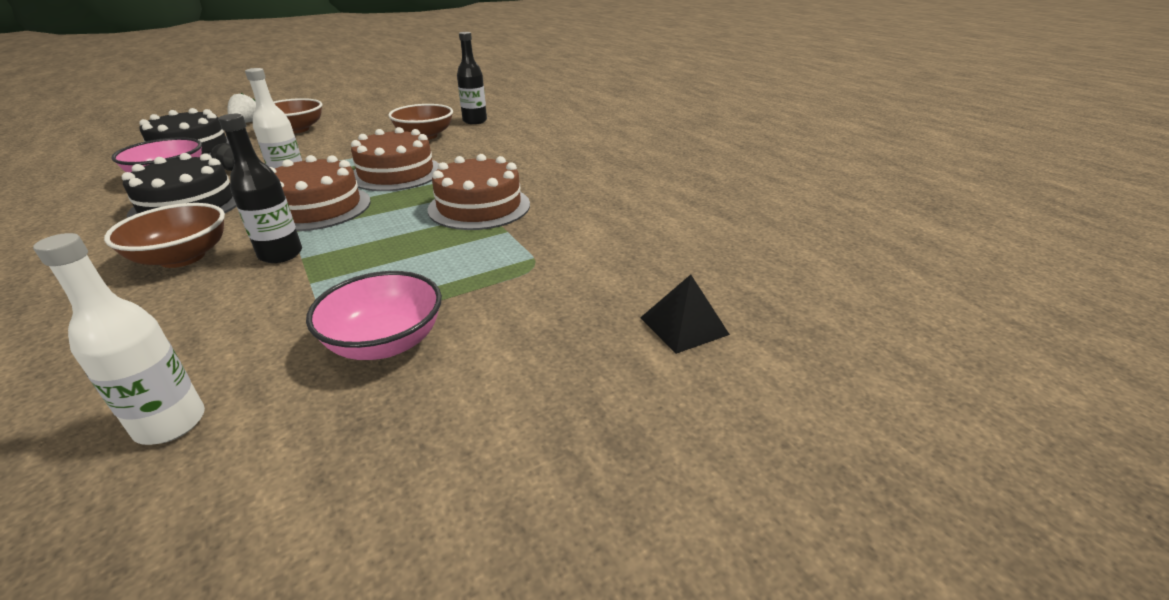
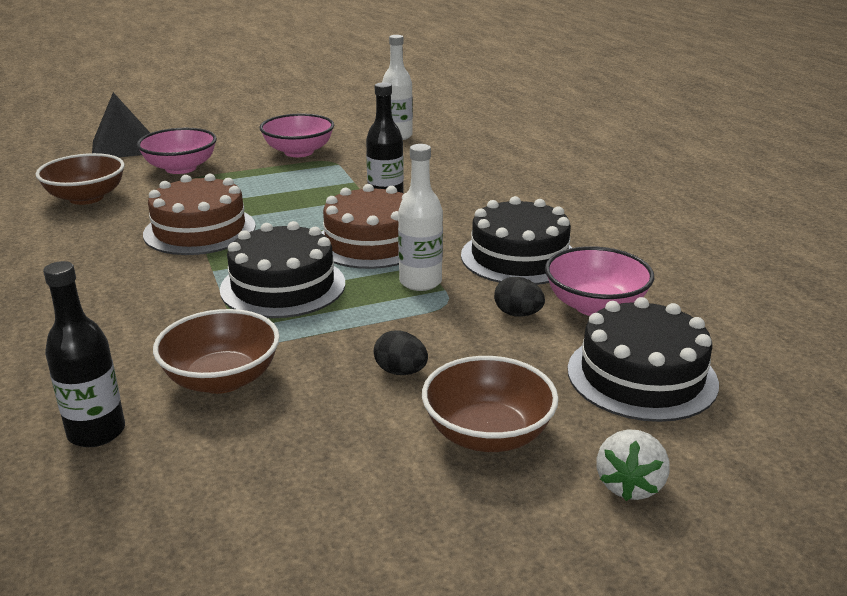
camera: 170 degrees left, 5 degrees down
brown bowl [104,203,225,268] -> brown bowl moved to [36,153,125,205]
brown cake [351,127,439,191] -> black cake [220,221,345,318]
black pyramid [640,275,730,354] -> black pyramid [92,92,150,157], size x1.50
none -> pink bowl [137,128,217,174]
none -> black egg [374,330,428,375]

